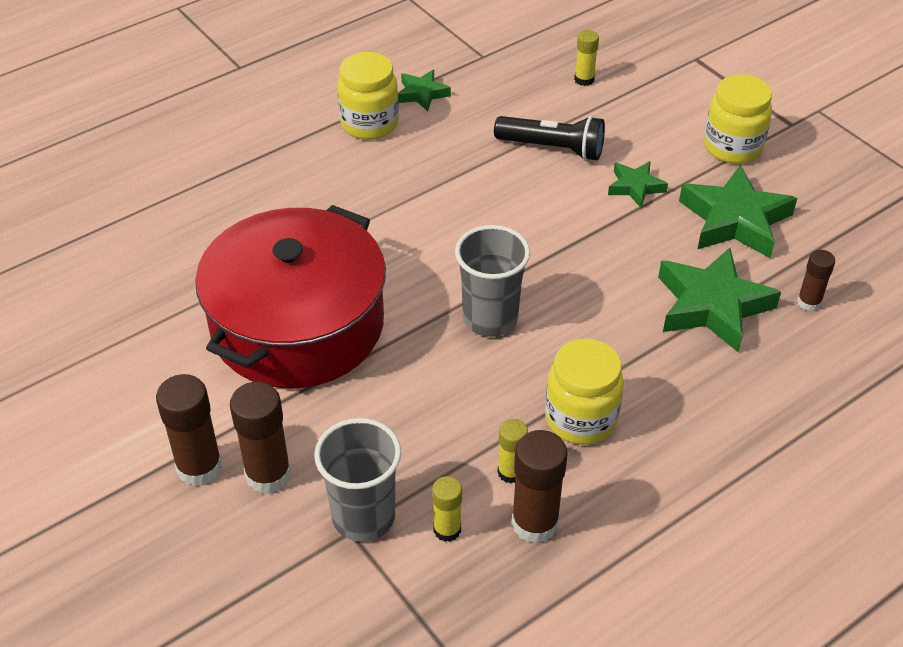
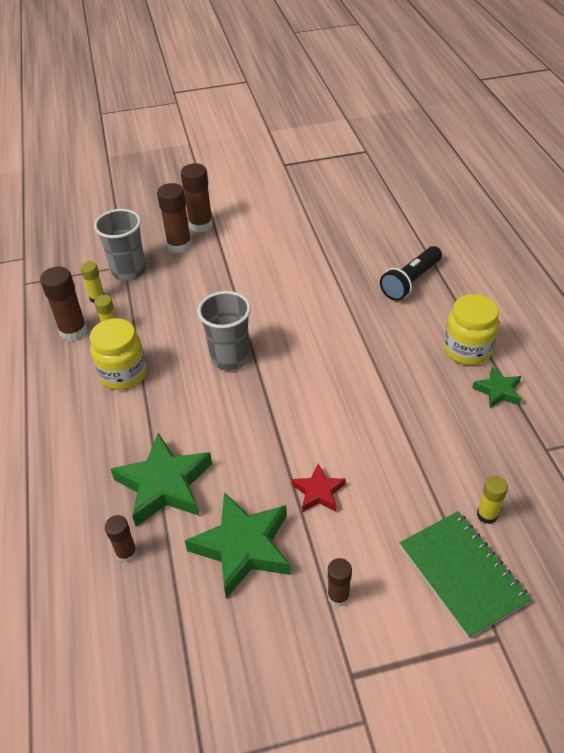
camera: 115 degrees right, 0 degrees up
red pot [195,205,386,388] -> none
black flashlight [494,116,605,161] -> black flashlight moved to [380,246,442,301]
green star [608,161,668,208] -> red star [292,464,346,512]
yellow jar [704,74,772,164] -> brown glue stick [327,558,352,607]
none -> green notebook [400,511,531,639]

